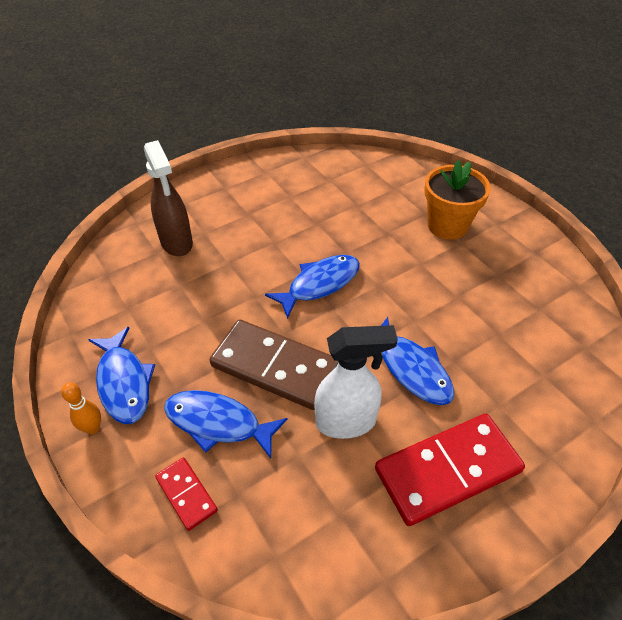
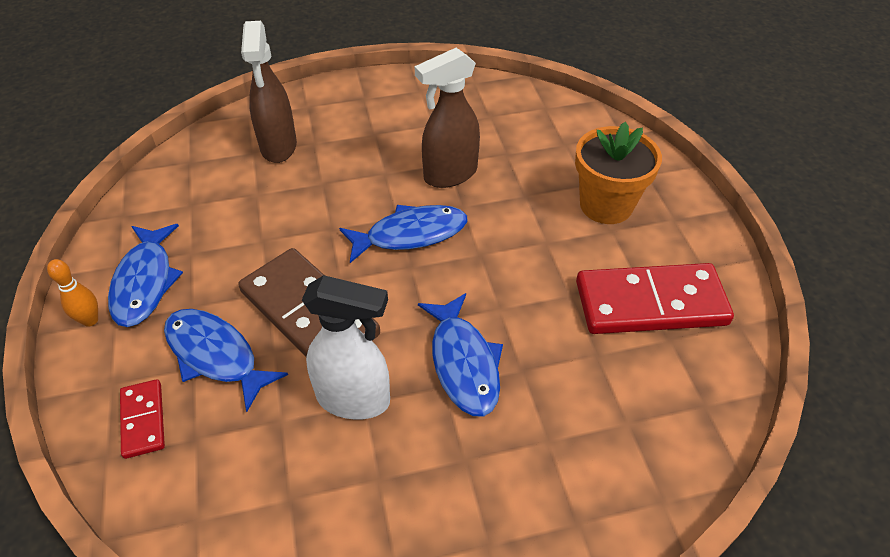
camera: 20 degrees right, 0 degrees up
red domino [375,414,525,526] -> red domino moved to [576,263,734,334]
none -> brown spray bottle [415,48,480,188]

